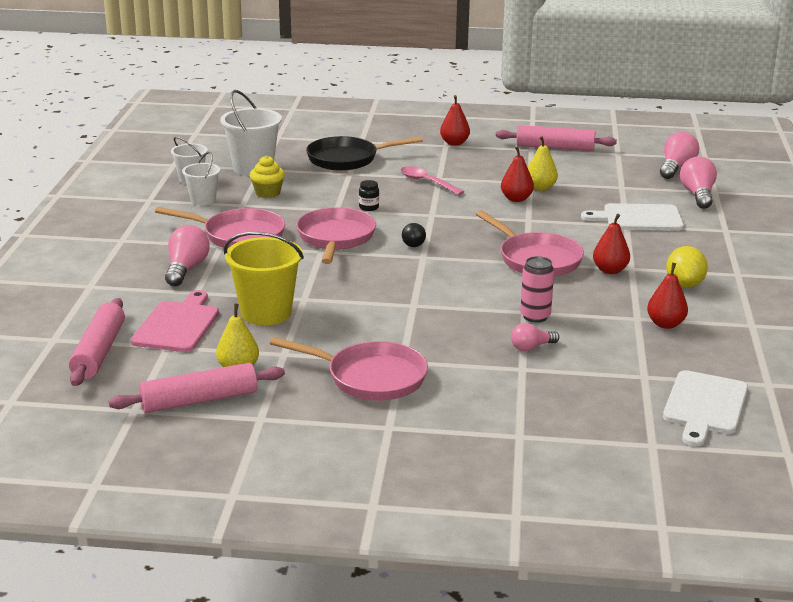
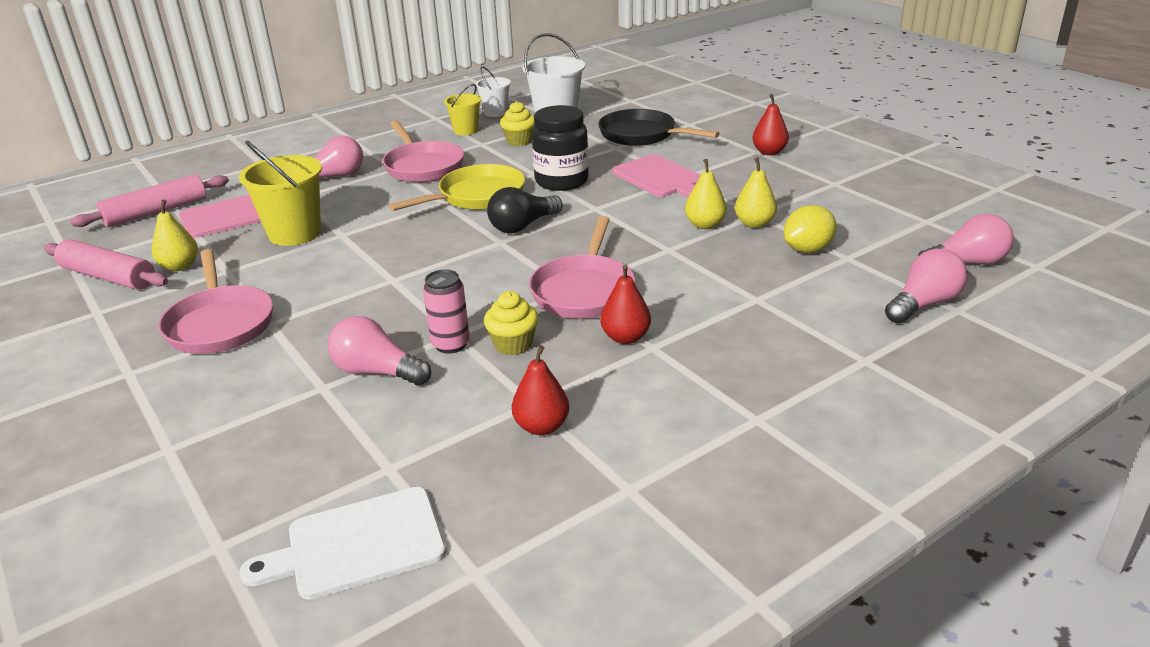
camera: 50 degrees right, 5 degrees up
white bucket [182,152,220,205] -> yellow bucket [444,84,482,135]
pink pan [296,207,376,264] -> yellow pan [389,164,525,211]
black jar [359,180,379,211] -> black jar [532,105,589,191], size x2.43
pink spoon [401,166,464,195] -> pink cutting board [613,154,700,198]
black light bulb [402,223,426,247] -> black light bulb [487,187,562,233], size x1.63
pink rolling pin [496,125,617,151] -> none
red pear [501,146,534,202] -> yellow pear [685,159,727,229]
pink light bulb [511,323,559,351] -> pink light bulb [328,316,431,386], size x1.63
white cutting board [581,203,684,231] -> none
yellow lemon [666,246,708,288] -> yellow lemon moved to [784,205,837,253]
none -> yellow cupcake [484,291,538,355]

